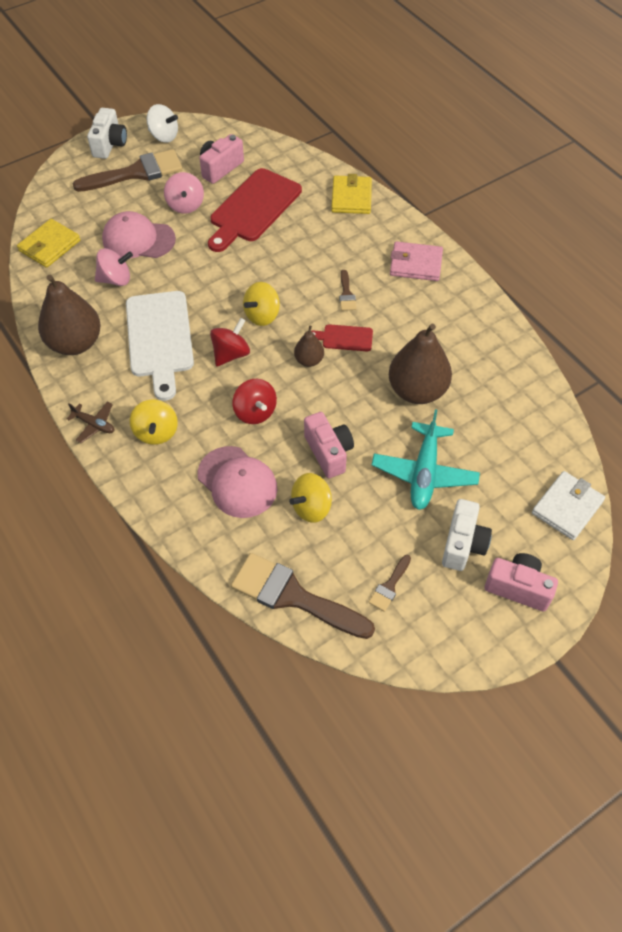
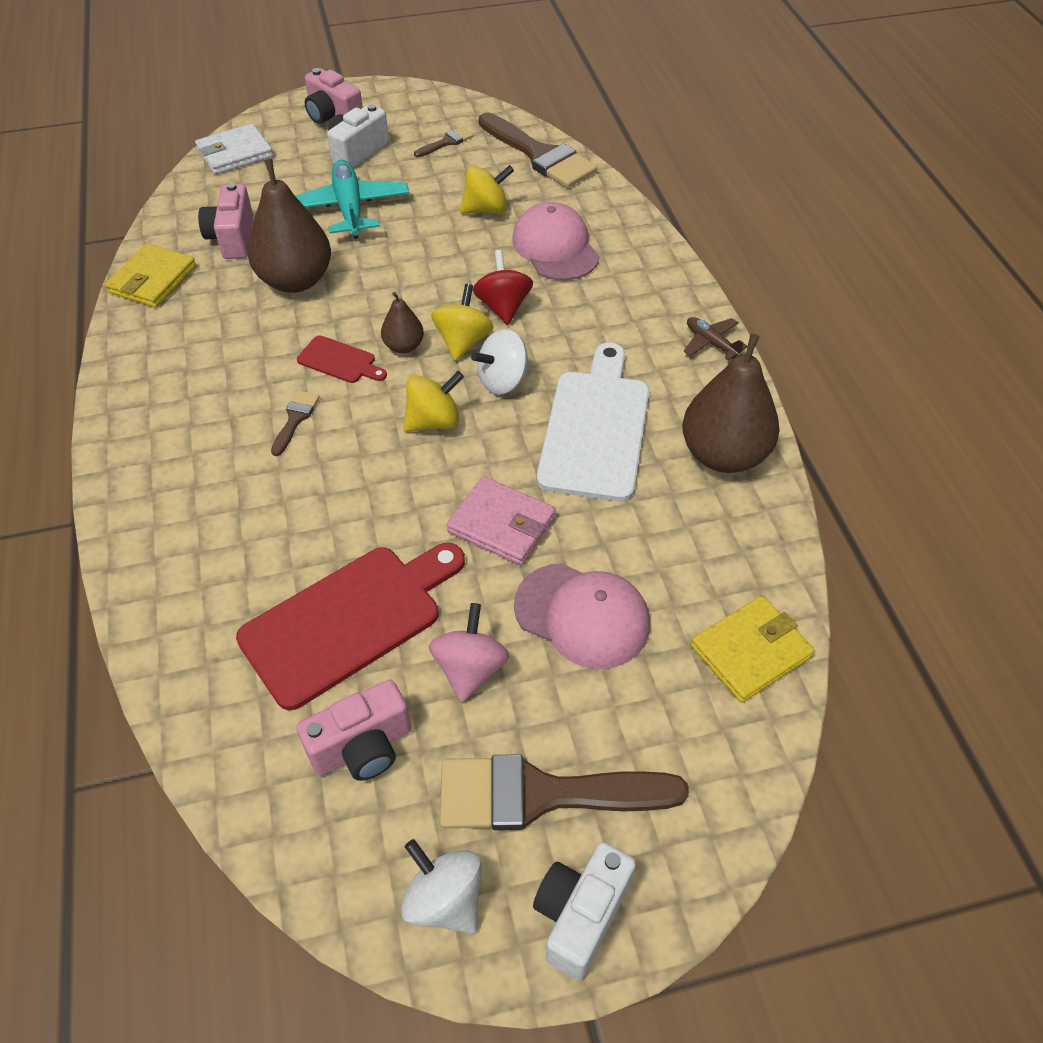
camera: 160 degrees left, 5 degrees down
pink spinning top [95,248,133,286] -> none
yellow spinning top [130,400,178,445] -> yellow spinning top moved to [431,284,493,361]
red spinning top [210,318,250,367] -> white spinning top [471,329,531,395]
pink camera [304,412,354,478] -> pink camera moved to [198,182,253,259]
yellow wallet [331,174,372,214] -> yellow wallet moved to [105,243,196,308]
turquoise plane [372,409,480,510] -> turquoise plane turned 45 degrees counterclockwise [295,160,410,239]
pink wallet [390,241,443,281] -> pink wallet moved to [447,476,556,565]

